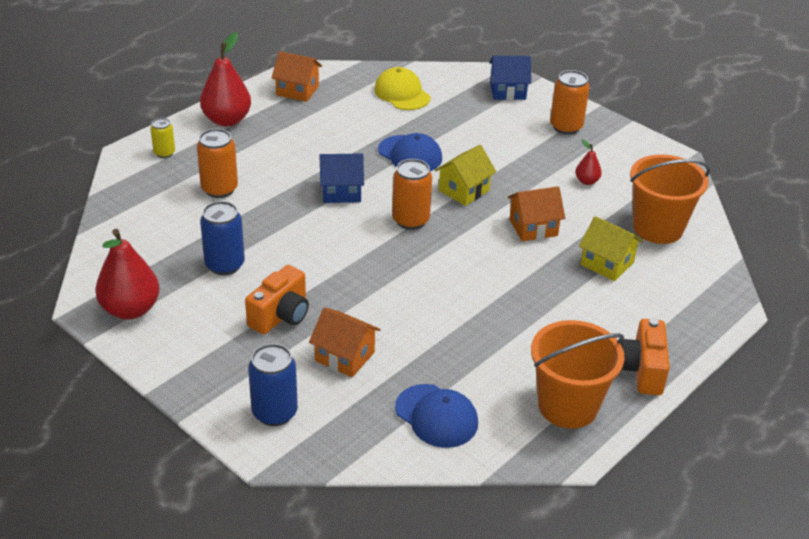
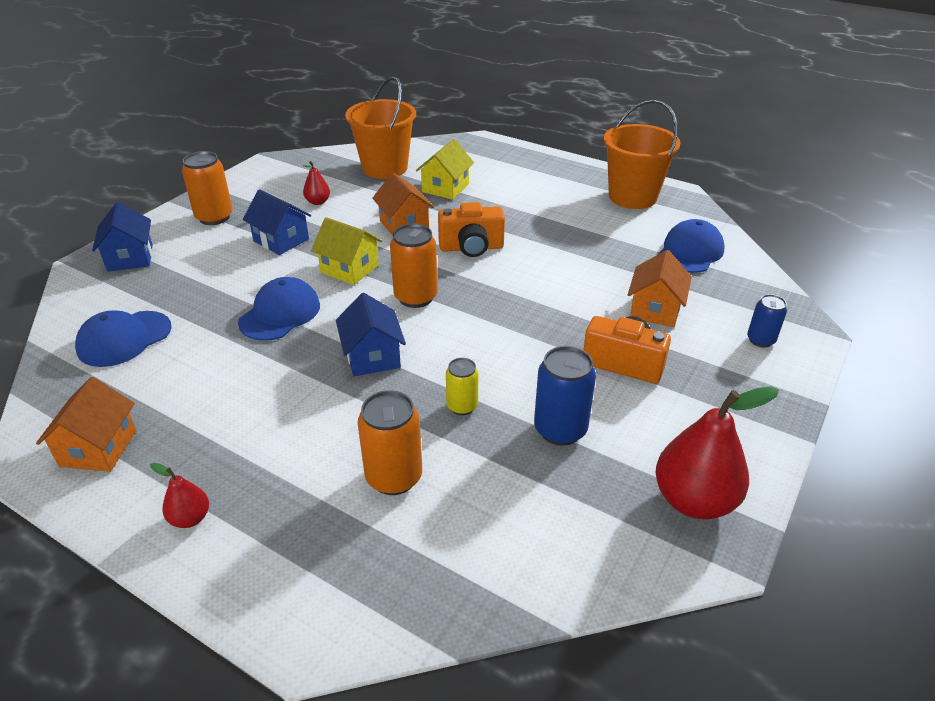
camera: 100 degrees left, 0 degrees up
yellow can [150,118,175,158] -> yellow can moved to [446,358,479,415]
red pear [200,32,251,127] -> red pear [150,463,209,528], size x0.49
blue can [248,344,298,426] -> blue can [747,294,787,348], size x0.61
yellow cap [374,67,431,110] -> blue cap [75,310,172,367]
orange camera [620,318,670,395] -> orange camera moved to [438,202,505,257]
none -> blue house [243,189,311,255]

